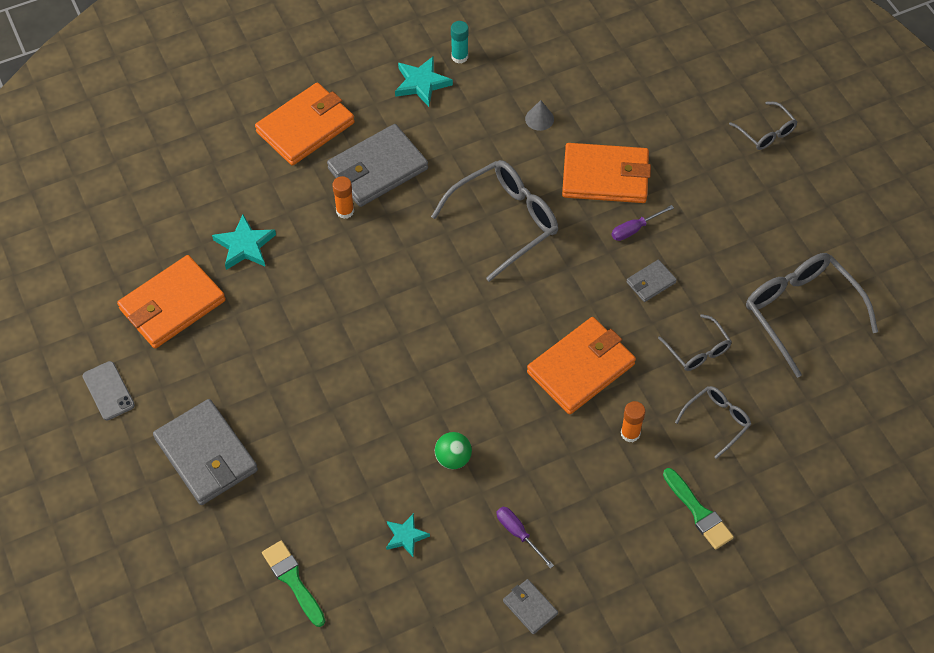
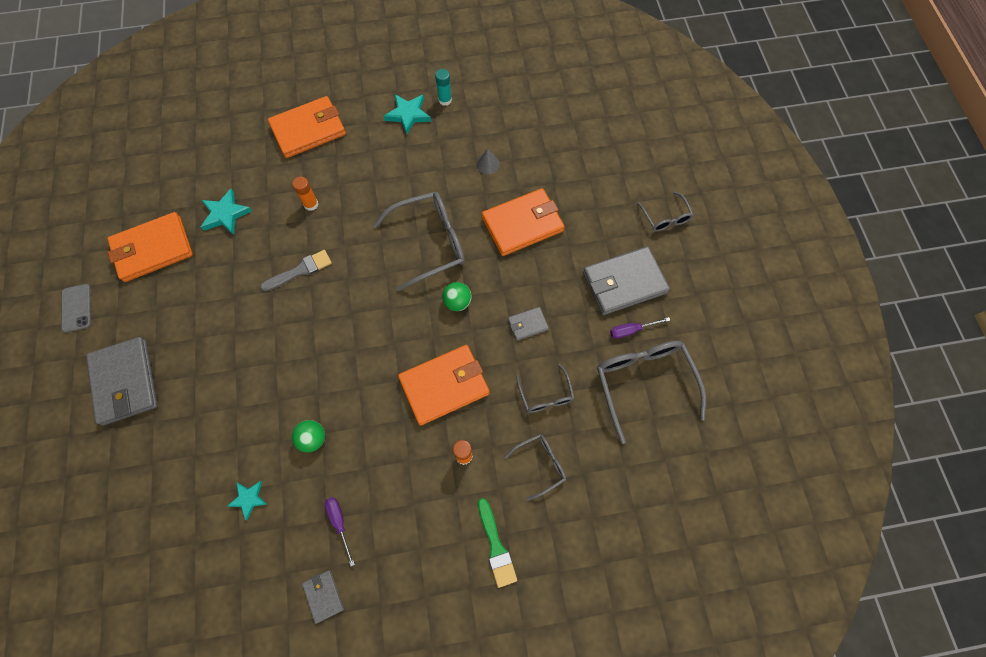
camera: 15 degrees right, 10 degrees up
green brush [262,540,325,627] -> none
grey wallet [327,124,428,207] -> grey wallet moved to [583,246,670,315]
orange wallet [562,143,651,203] -> orange wallet turned 45 degrees counterclockwise [482,188,565,256]
purple screwdriver [612,205,674,241] -> purple screwdriver moved to [610,317,670,339]
none -> grey brush [260,250,332,291]
none -> green ball [442,282,472,311]

